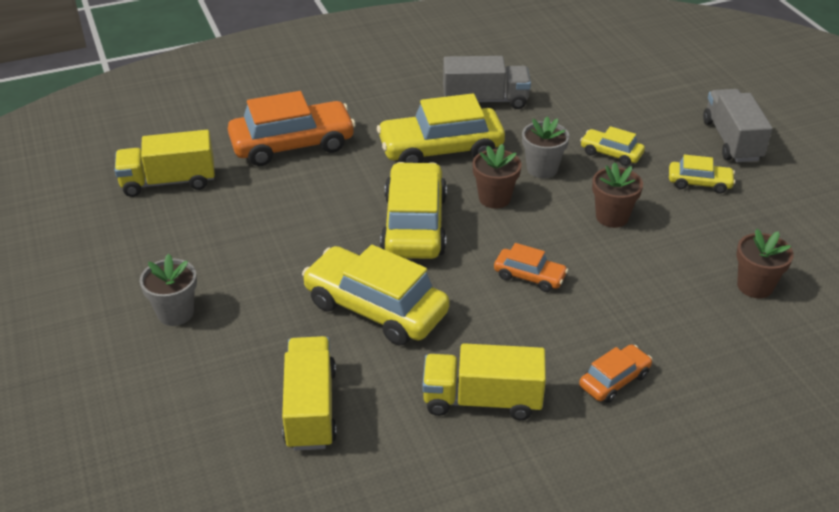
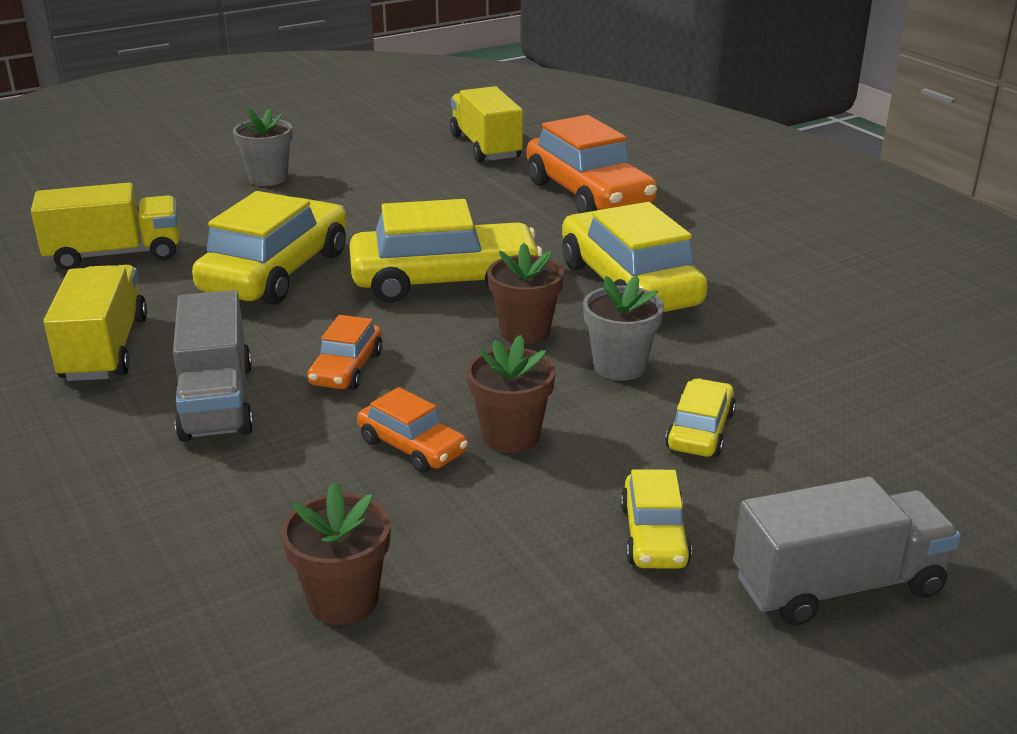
camera: 80 degrees right, 10 degrees down
grey truck [443,56,531,109] -> grey truck moved to [173,290,253,442]
orange car [579,344,652,403] -> orange car moved to [357,387,468,473]

